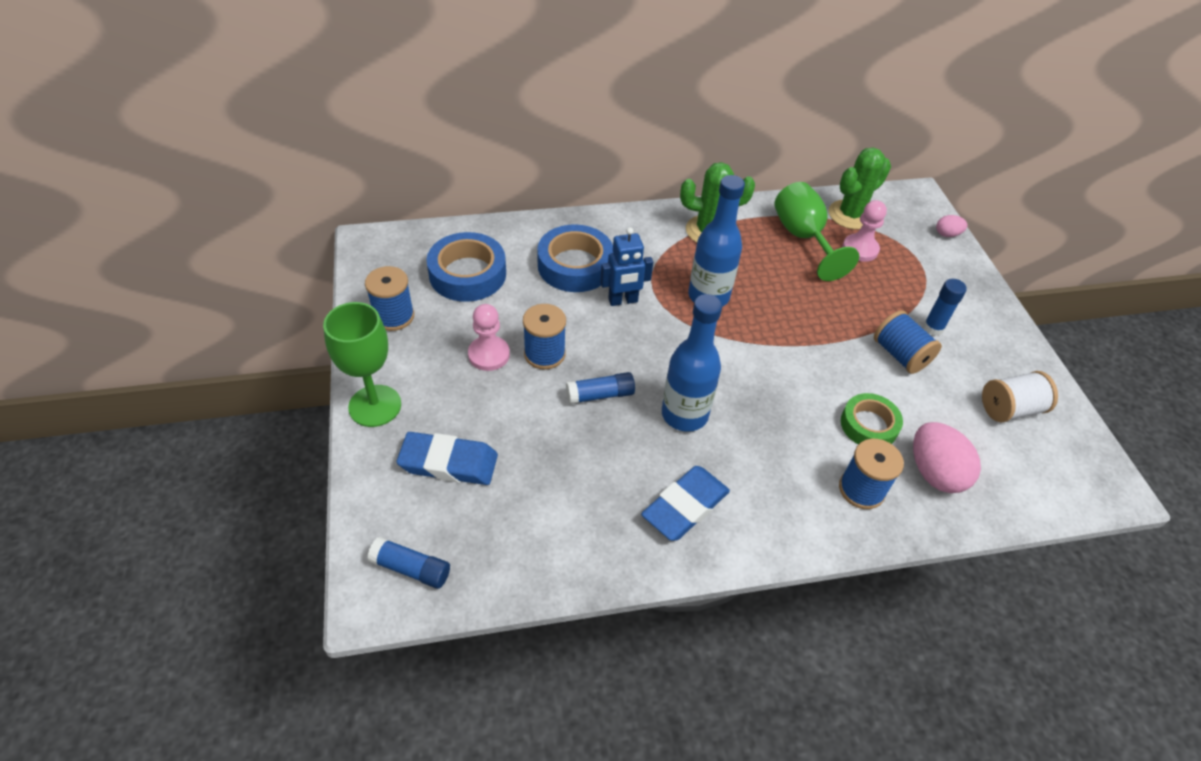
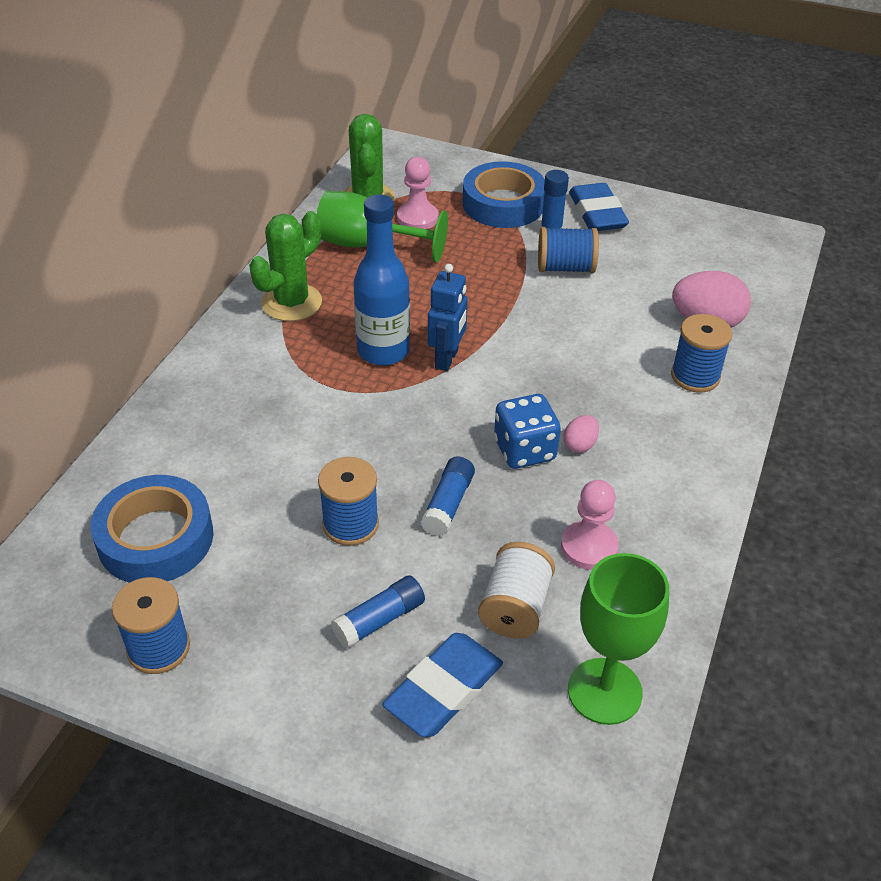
camera: 55 degrees left, 5 degrees down
green goblet [323,302,401,427] -> green goblet moved to [568,553,669,725]
blue glue stick [367,537,450,589] -> blue glue stick moved to [331,576,425,648]
pink pawn [468,304,510,371] -> pink pawn moved to [561,480,619,570]
blue tape [537,224,613,292] -> blue tape moved to [463,161,545,228]
blue robot [600,227,653,306] -> blue robot moved to [428,264,468,371]
blue eraser [641,466,730,541] -> blue eraser moved to [569,183,629,231]
blue bottle [662,294,722,432] -> blue dice [494,394,561,469]
green tape [841,393,903,445] -> none
pink egg [936,215,968,237] -> pink egg moved to [563,415,599,453]
white spool [982,371,1058,422] -> white spool moved to [478,542,555,639]

